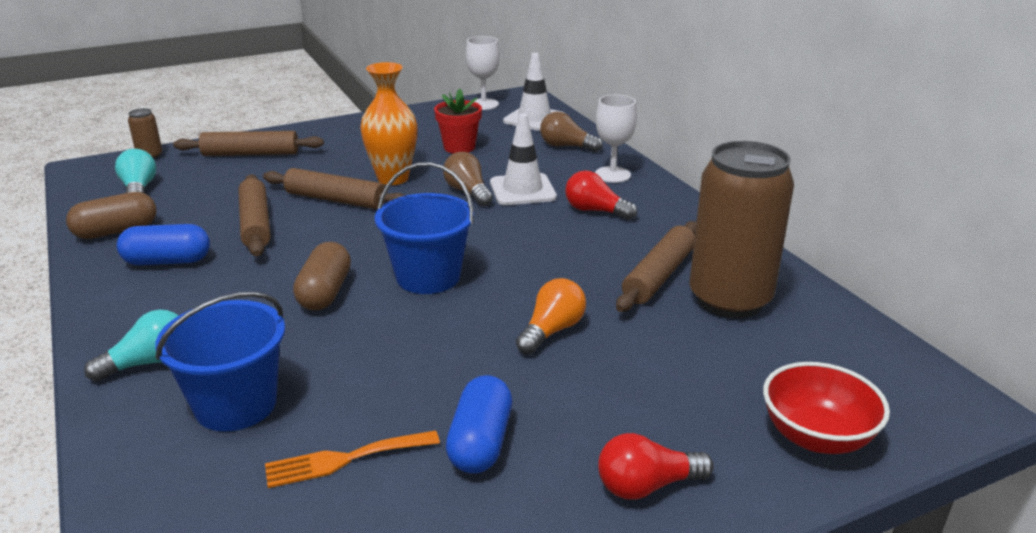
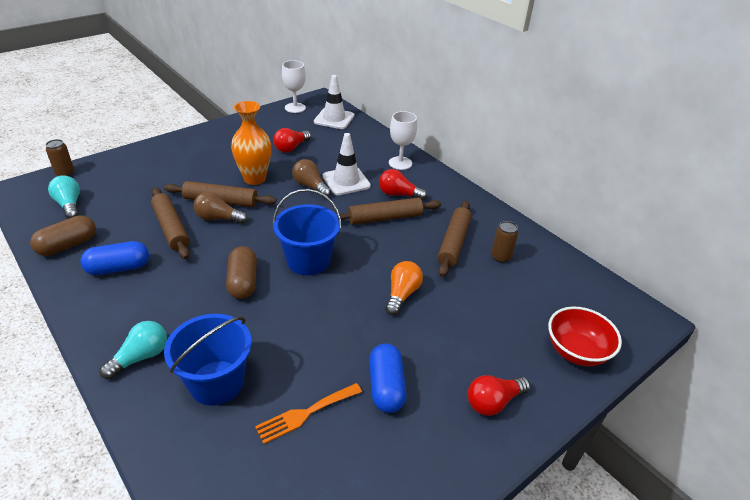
camera: 15 degrees left, 10 degrees up
brown rolling pin [173,131,324,156] -> brown rolling pin moved to [335,198,441,225]
red flower pot [434,89,482,154] -> red light bulb [273,128,311,153]
brown light bulb [540,112,603,152] -> brown light bulb moved to [194,192,247,224]
brown can [689,141,794,319] -> brown can [491,221,518,263], size x0.40

